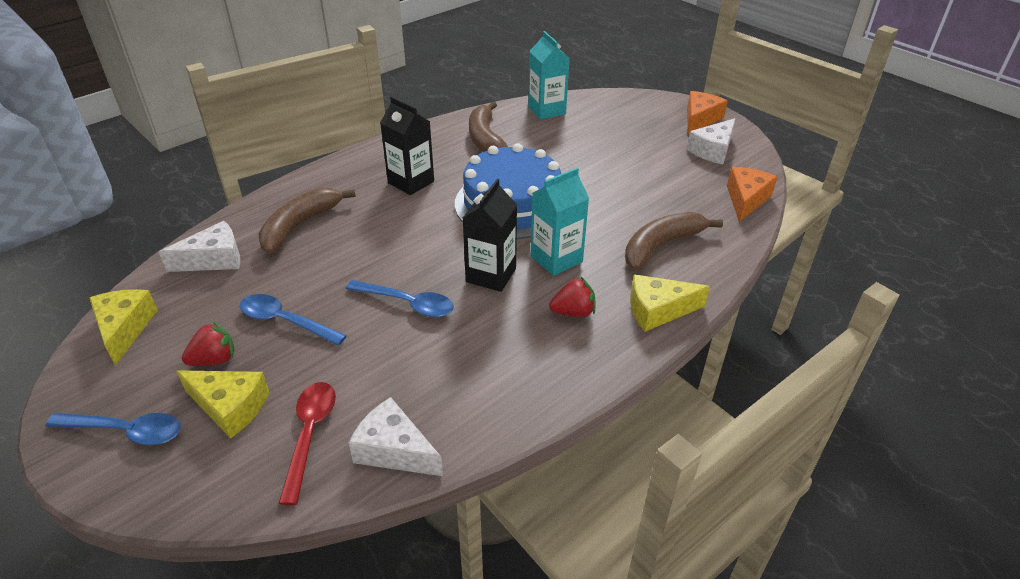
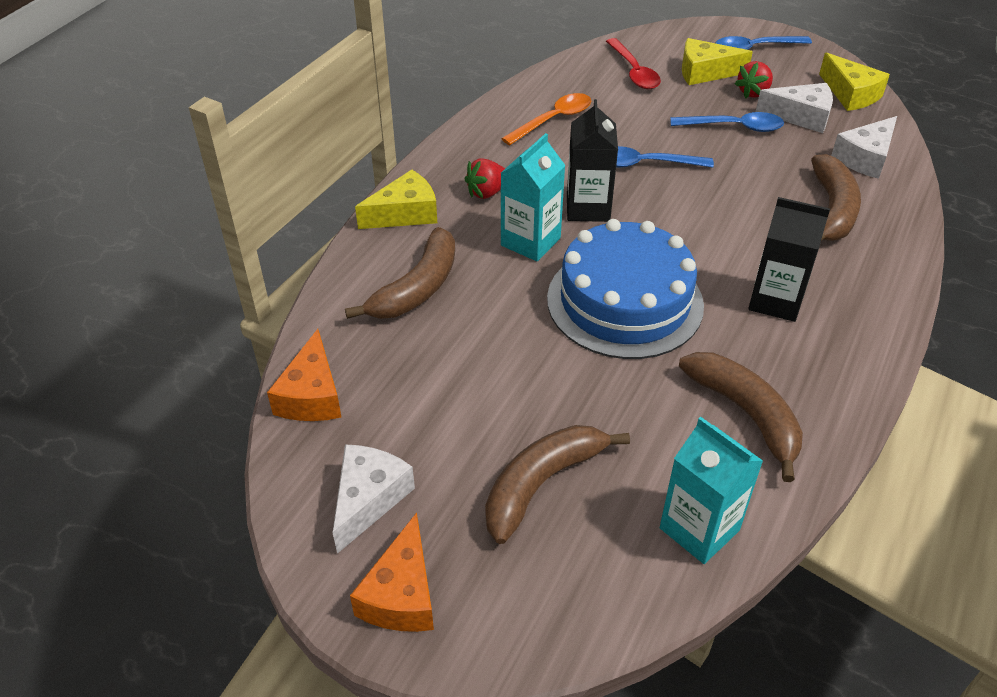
camera: 160 degrees right, 5 degrees up
white cheese [348,397,443,476] -> white cheese moved to [756,83,833,133]
none -> brown banana [485,425,630,544]
none -> orange spoon [501,93,591,145]

